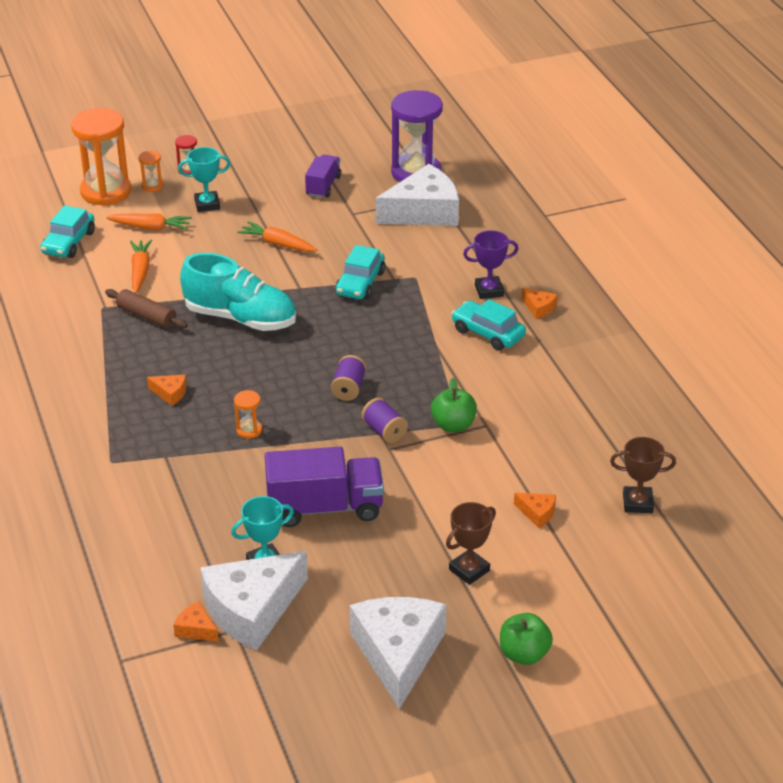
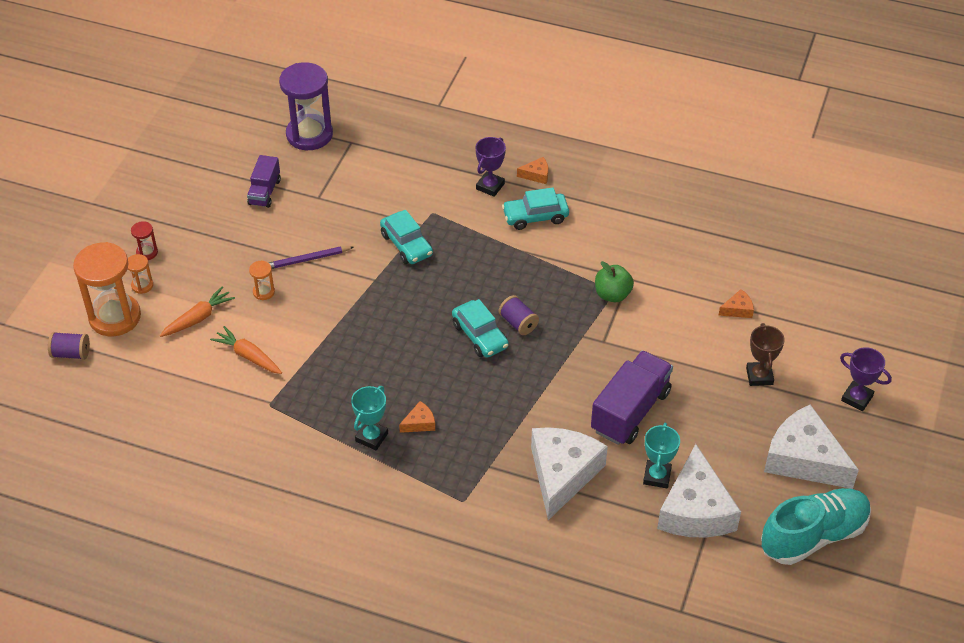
camera: 50 degrees left, 10 degrees up
turquoise car [40,205,95,258] -> turquoise car moved to [452,299,509,358]
brown rolling pin [105,289,188,329] -> none
orange cheese [173,601,219,642] -> none
turquoise trophy [178,147,231,212] -> turquoise trophy moved to [351,386,388,450]
turquoise shoe [180,253,296,331] -> turquoise shoe moved to [761,488,871,565]
orange hourglass [234,390,262,439] -> orange hourglass moved to [249,261,275,300]
orange carrot [237,221,317,252] -> purple pencil [269,246,353,269]
purple truck [305,155,341,198] -> purple truck turned 135 degrees counterclockwise [247,155,281,208]
purple spool [362,398,408,443] -> purple spool moved to [48,332,90,360]
white cheese [376,164,459,226] -> white cheese moved to [531,427,608,520]
green apple [500,613,553,665] -> purple trophy [840,347,892,411]
brown trophy [610,437,676,513] -> none

